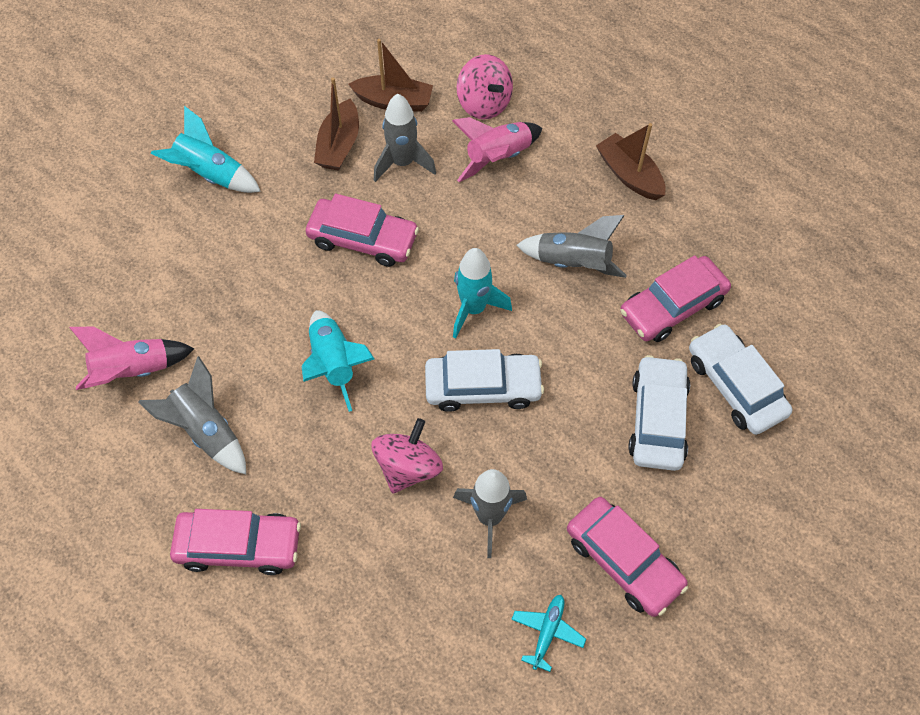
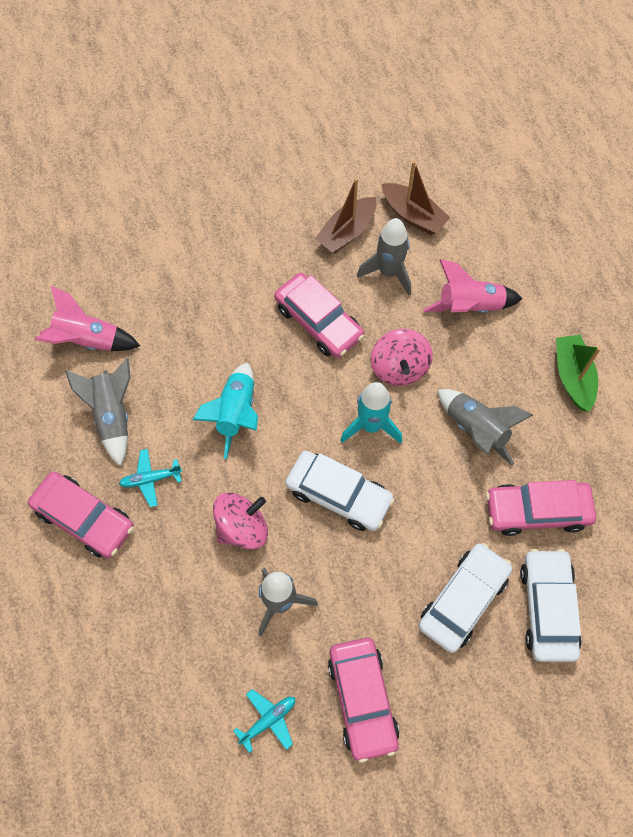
camera: 30 degrees right, 5 degrees up
turquoise rocket [151,106,261,193] -> none
pink spinning top [456,54,513,119] -> pink spinning top moved to [371,329,433,386]
brown boat [596,123,665,200] -> green boat [556,335,601,412]
none -> turquoise plane [119,449,182,507]

